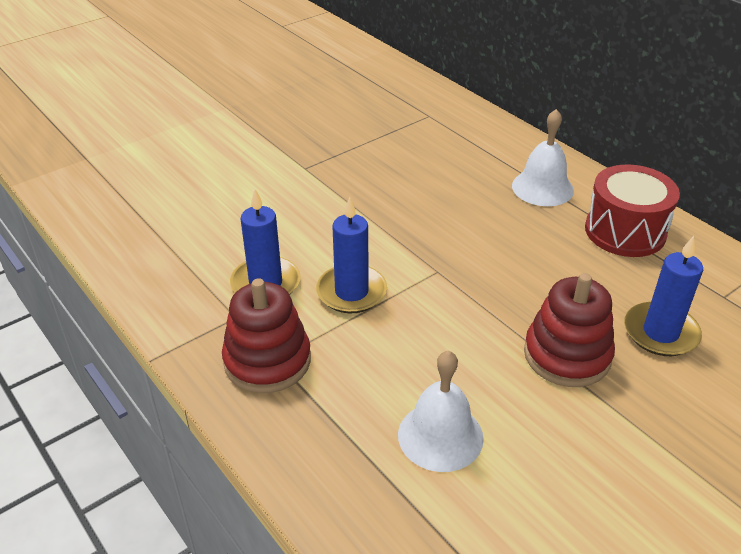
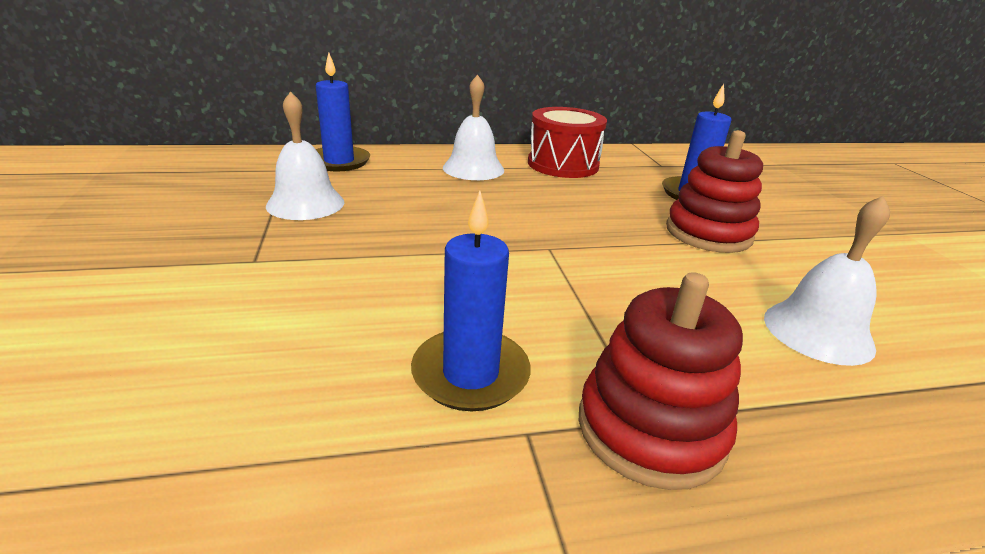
camera: 65 degrees left, 10 degrees down
blue candle [316,197,387,313] -> blue candle moved to [316,52,370,171]
none -> white bell [266,91,344,220]

